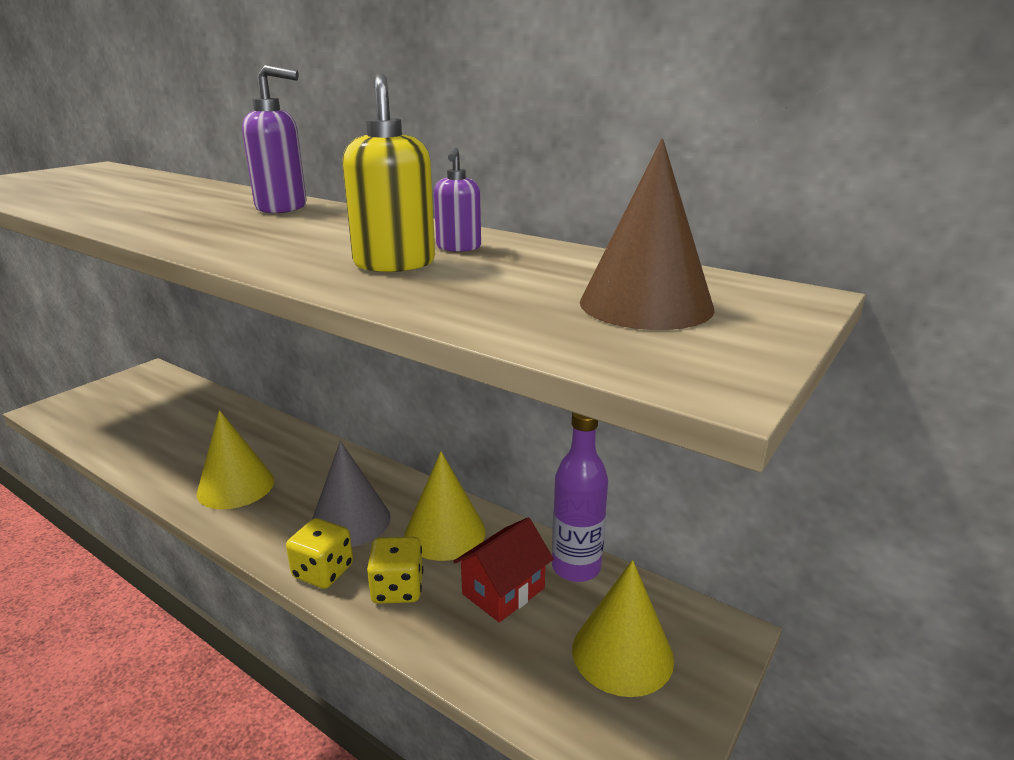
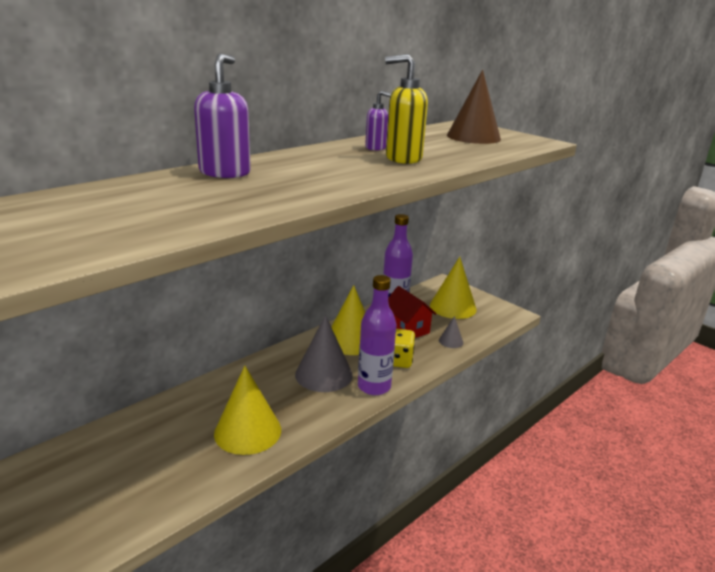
camera: 80 degrees left, 0 degrees up
yellow dice [286,518,353,589] -> purple bottle [358,275,396,395]
none -> grey cone [439,316,463,348]

